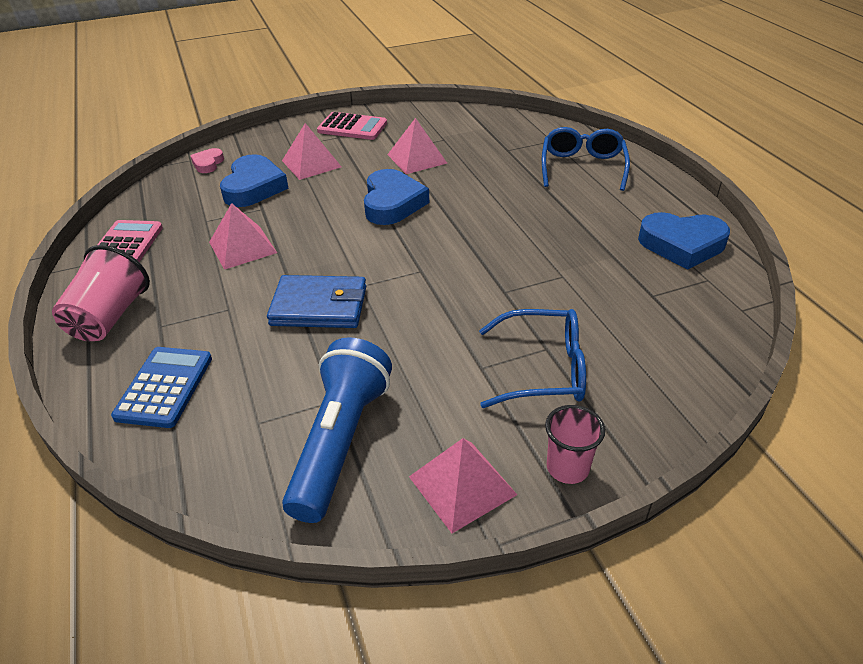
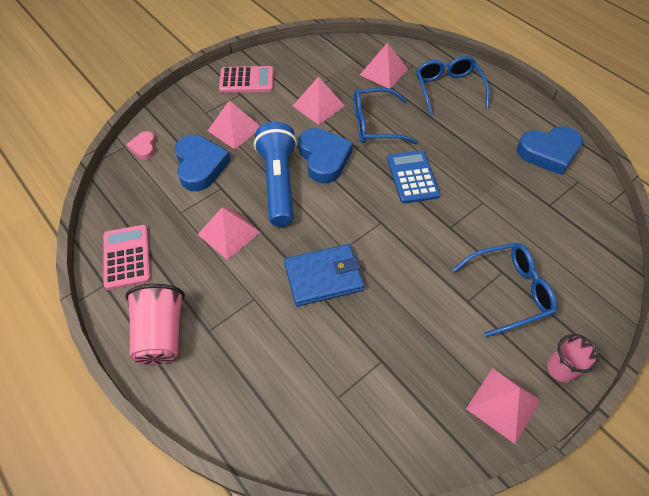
camera: 20 degrees left, 15 degrees up
blue calculator [111,347,212,428] -> blue calculator moved to [387,150,440,203]
blue flashlight [282,337,392,523] -> blue flashlight moved to [254,122,297,227]
none -> blue glasses [354,88,418,144]
none -> pink pyramid [360,43,408,89]

